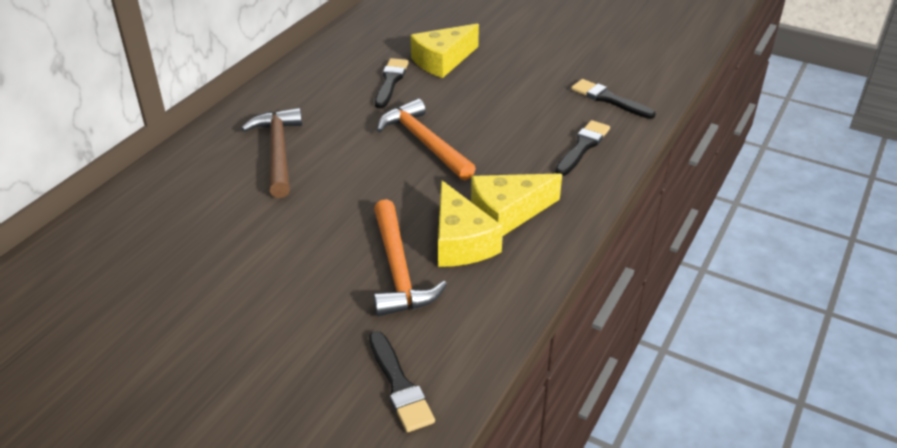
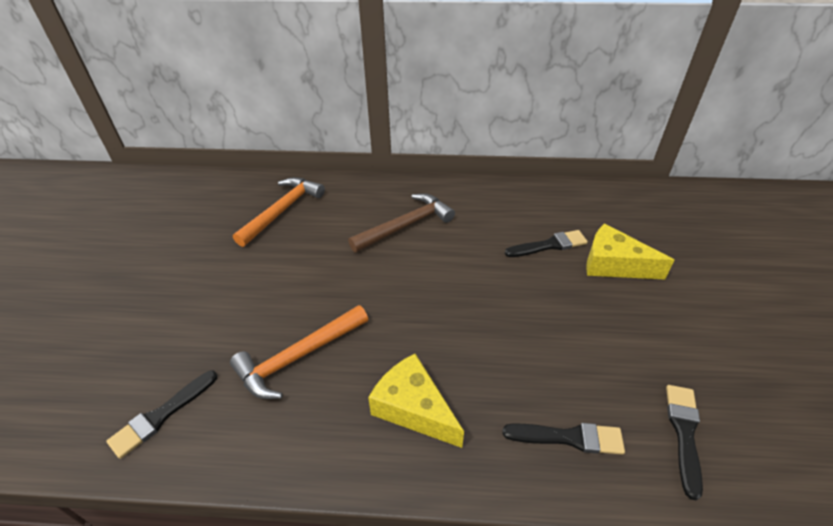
camera: 65 degrees right, 5 degrees up
orange hammer [377,98,476,180] -> orange hammer moved to [233,177,325,247]
yellow cheese [438,180,503,267] -> none

